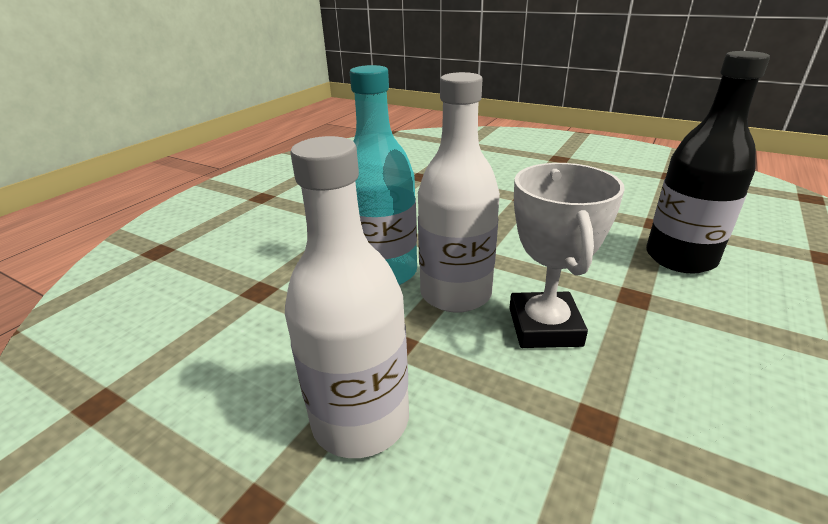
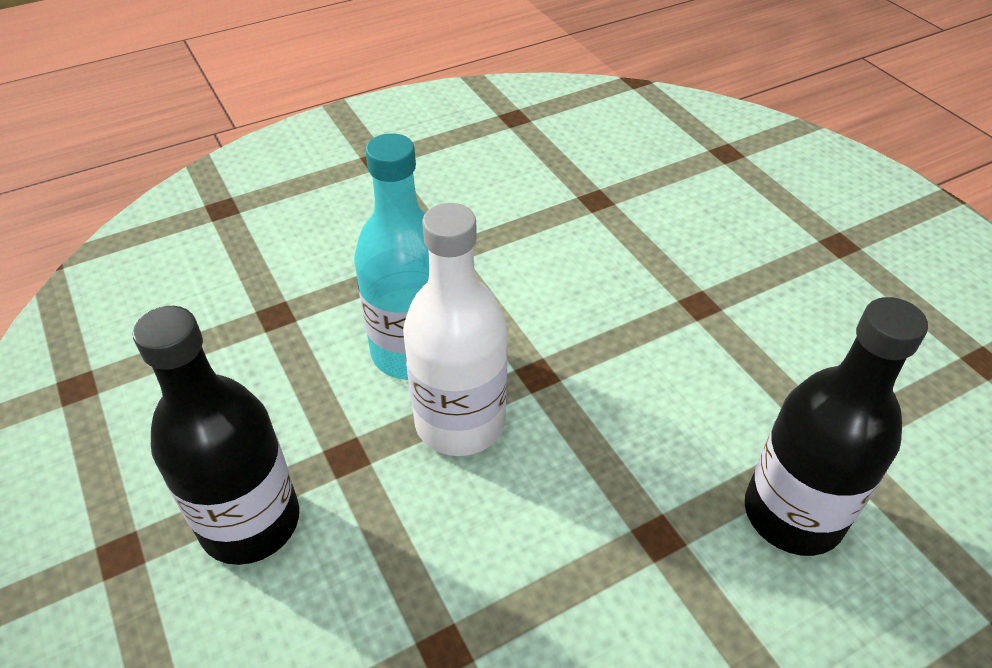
camera: 30 degrees right, 15 degrees up
white bottle [285,136,409,458] -> black bottle [133,306,299,565]
white trophy [509,163,624,348] -> none

